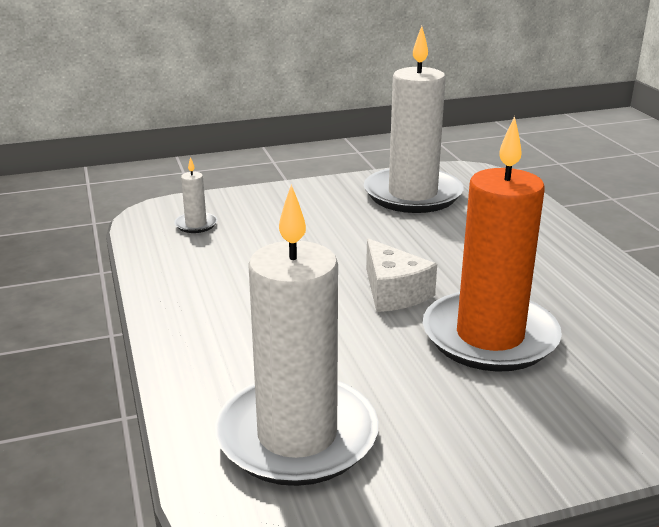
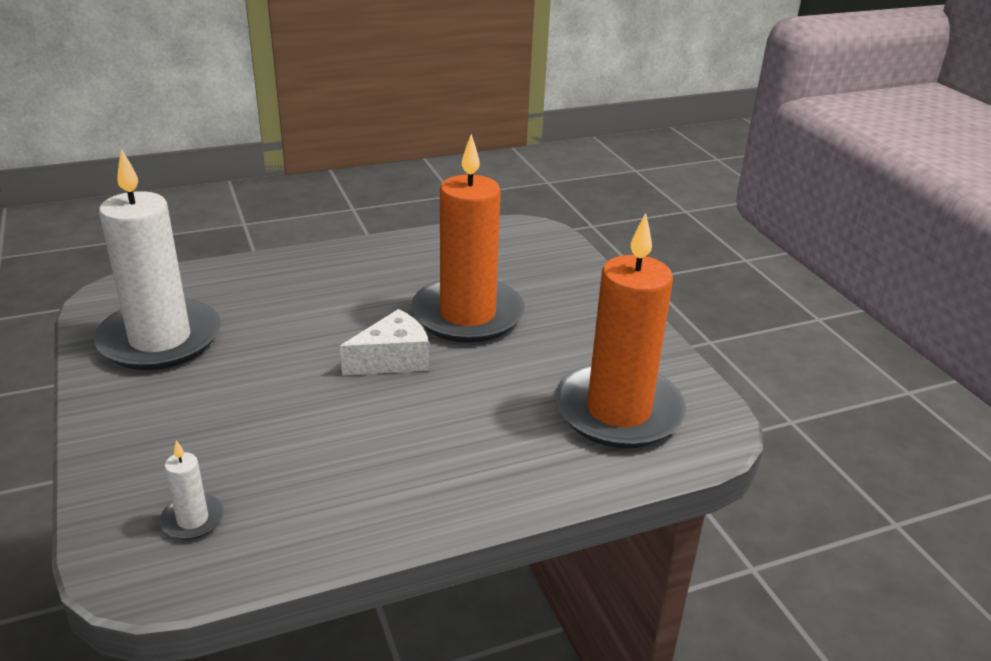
camera: 95 degrees left, 5 degrees up
white candle [215,184,379,486] -> orange candle [555,213,686,448]

